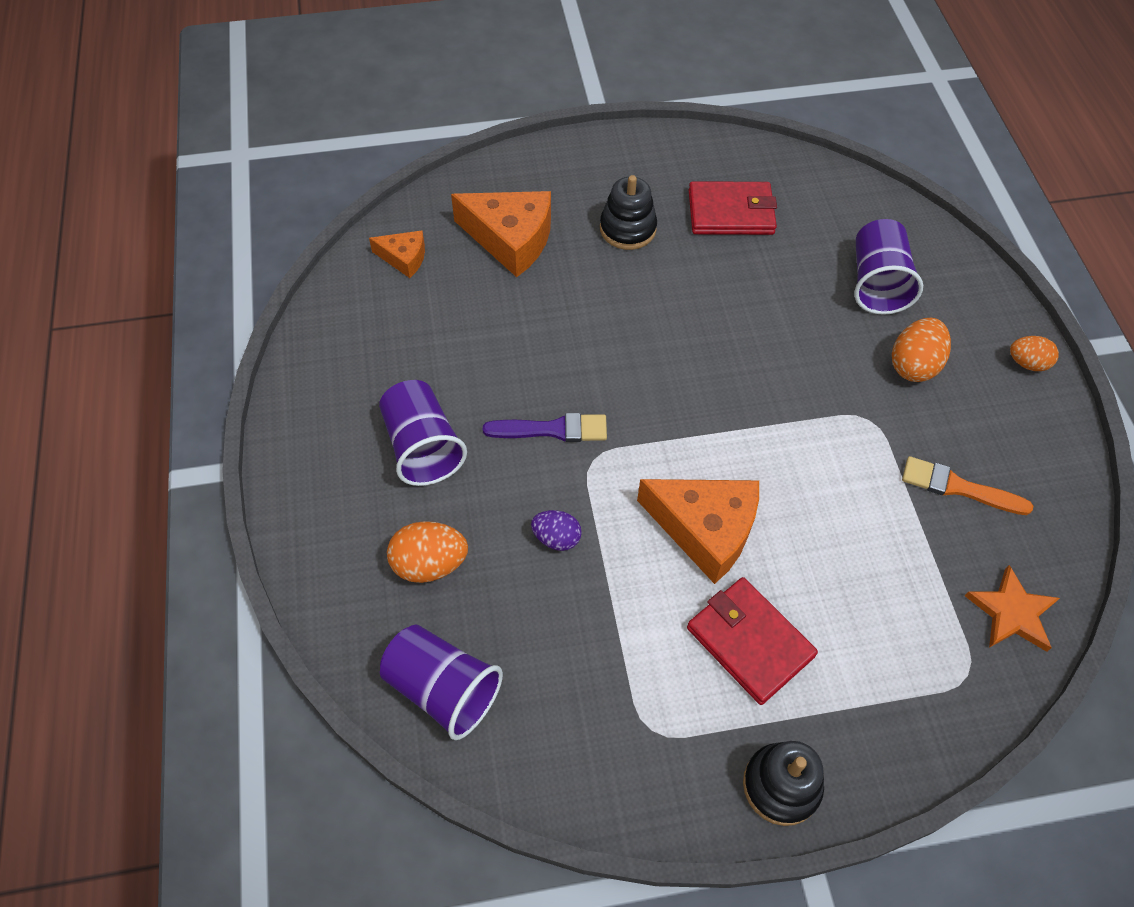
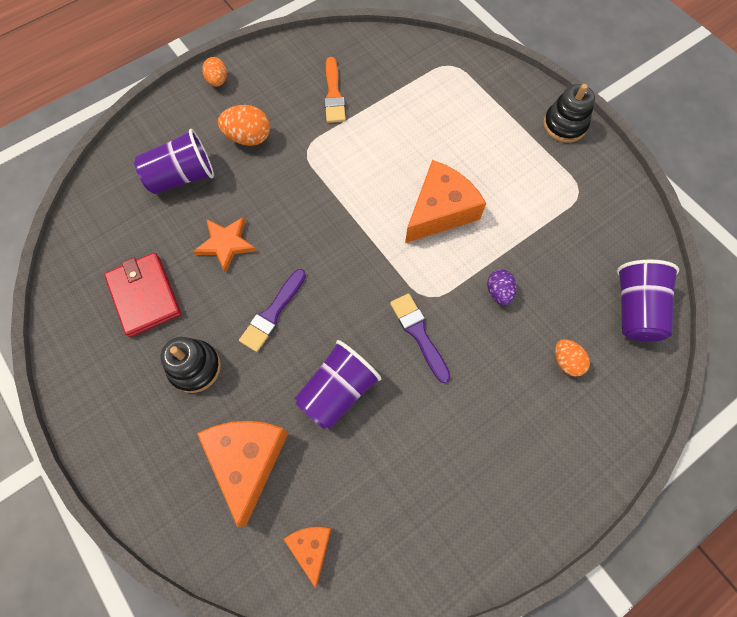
camera: 115 degrees left, 10 degrees up
purple cup [379,380,467,486] -> purple cup moved to [295,340,381,429]
orange egg [387,521,468,583] -> orange egg [555,339,590,376], size x0.66
orange cheese [637,479,759,584] -> orange cheese turned 45 degrees clockwise [405,160,486,243]
red wallet [687,577,818,705] -> none
orange star [965,565,1060,652] -> orange star moved to [193,217,257,273]
none -> purple brush [239,269,306,352]

